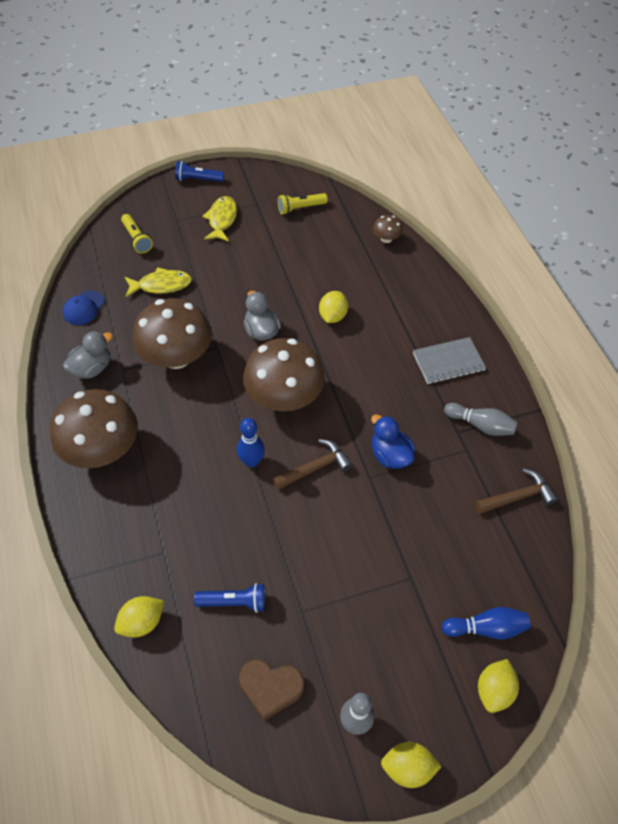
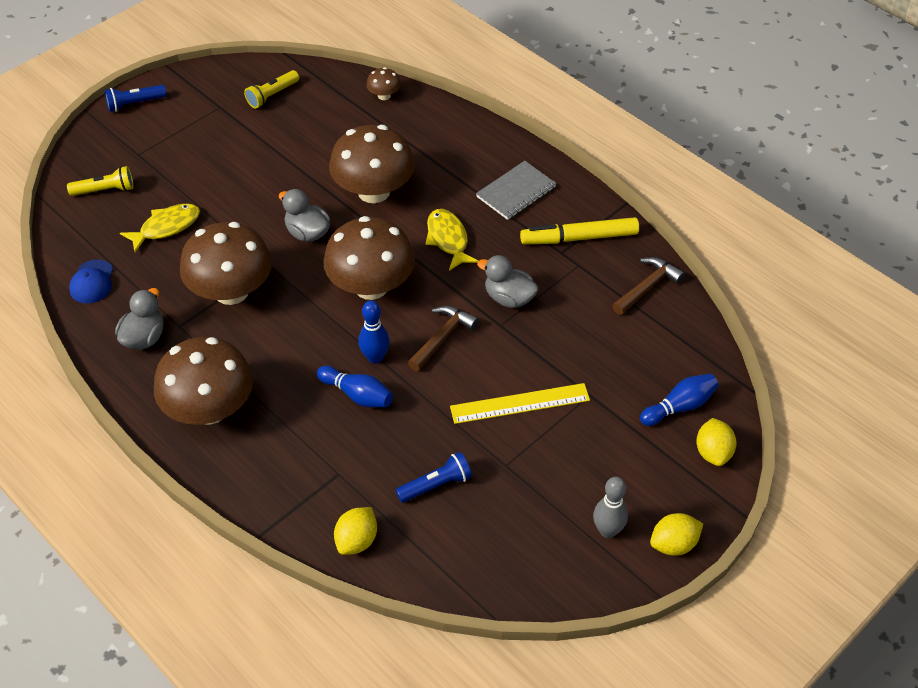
camera: 25 degrees left, 5 degrees down
yellow flashlight [121,214,153,254] -> yellow flashlight turned 45 degrees counterclockwise [67,166,134,196]
yellow fish [202,196,237,242] -> yellow fish moved to [425,209,478,271]
brown heart [239,659,304,721] -> none
yellow lemon [319,291,348,323] -> brown mushroom [329,125,415,203]
blue duck [371,414,415,469] -> grey duck [477,255,539,308]
grey bowling pin [444,403,518,436] -> yellow marker [520,217,639,245]
none -> blue bowling pin [317,366,393,407]
none -> yellow ruler [450,383,590,424]

